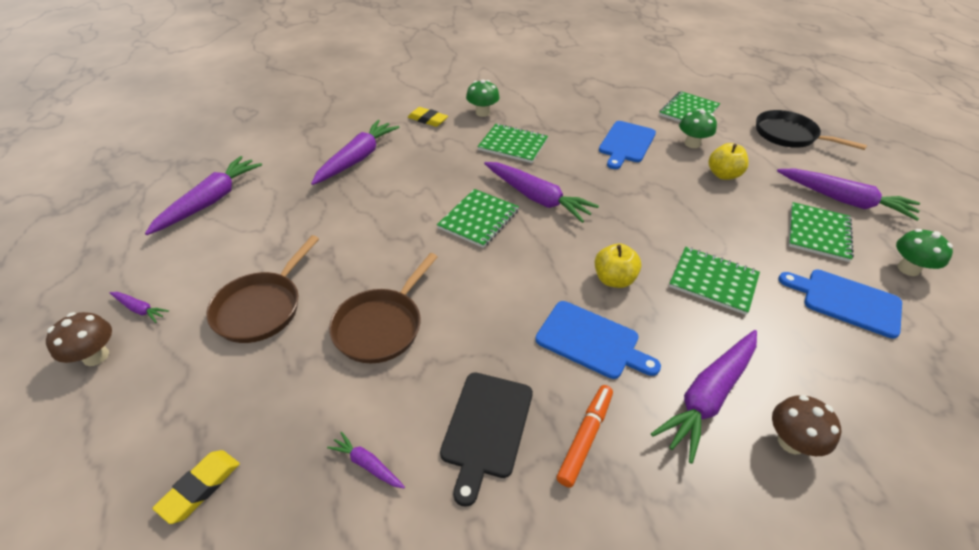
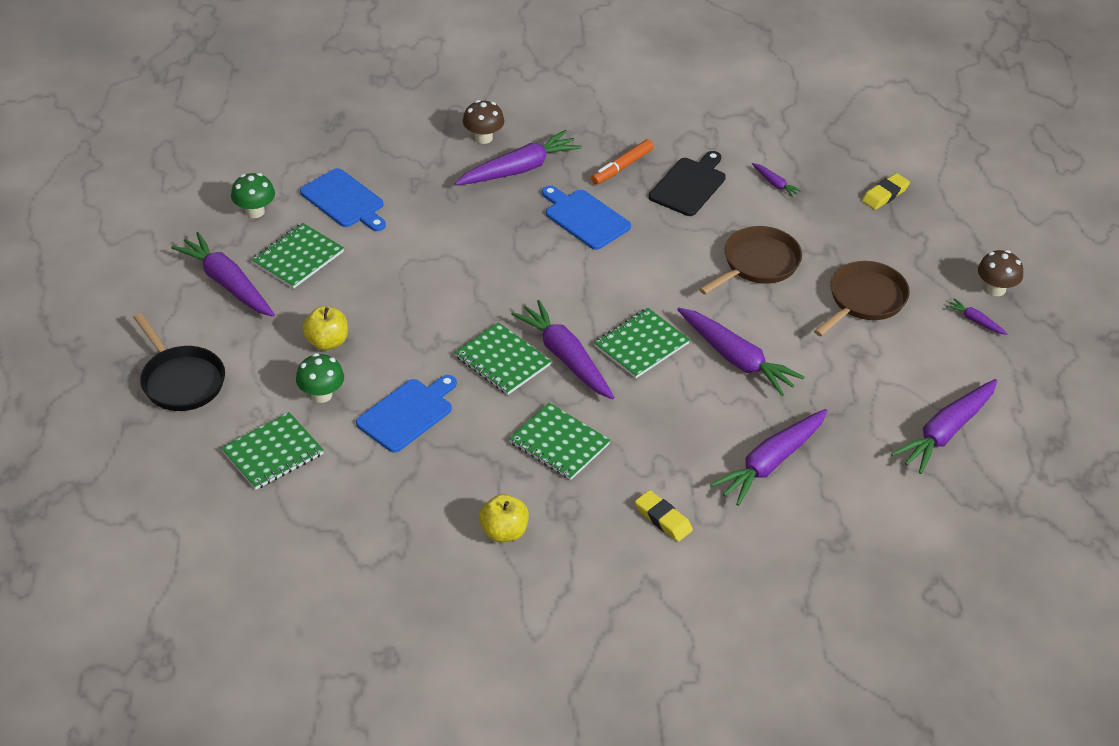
camera: 165 degrees left, 0 degrees up
green mushroom [466,80,500,117] -> none
yellow apple [594,244,641,288] -> yellow apple moved to [479,494,529,542]
green notebook [669,247,760,315] -> green notebook moved to [455,322,551,395]
none -> purple carrot [677,308,804,396]

